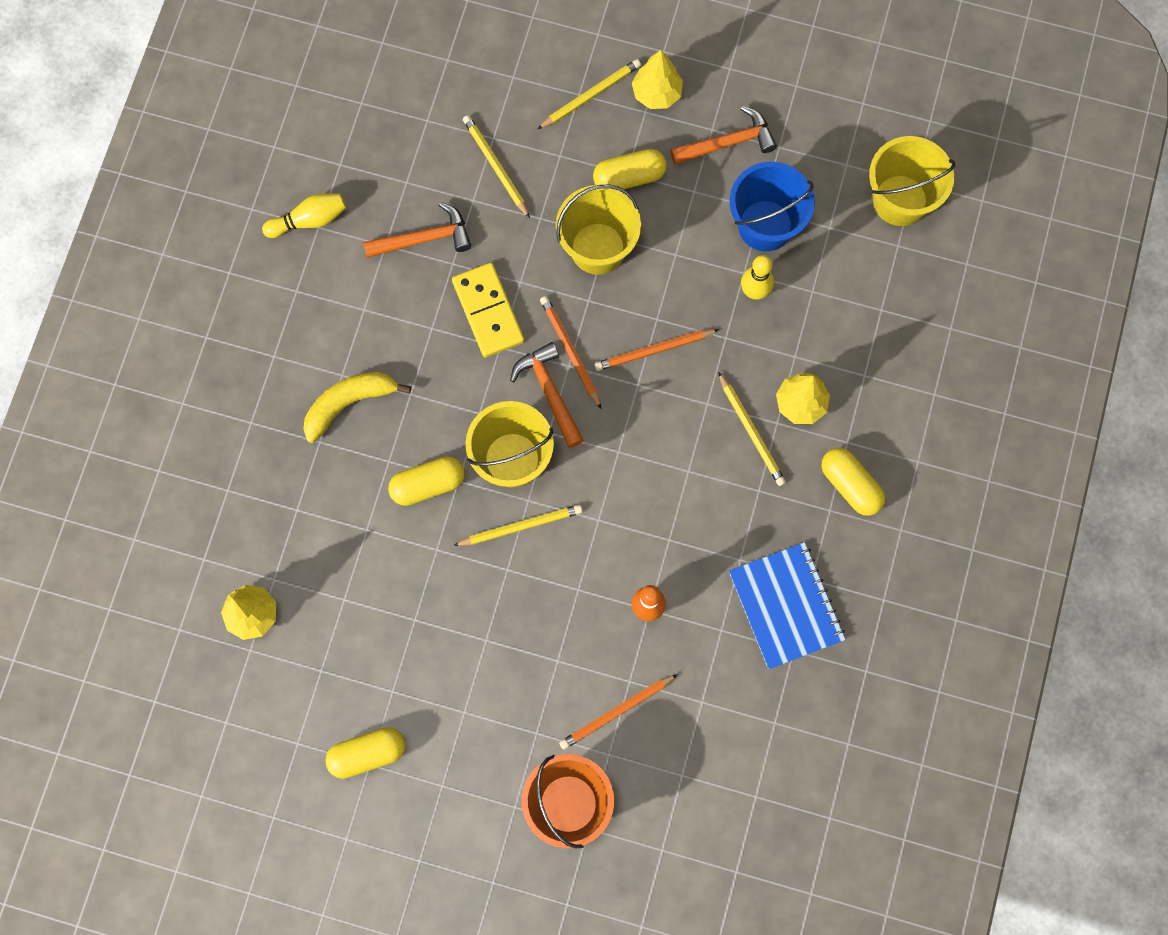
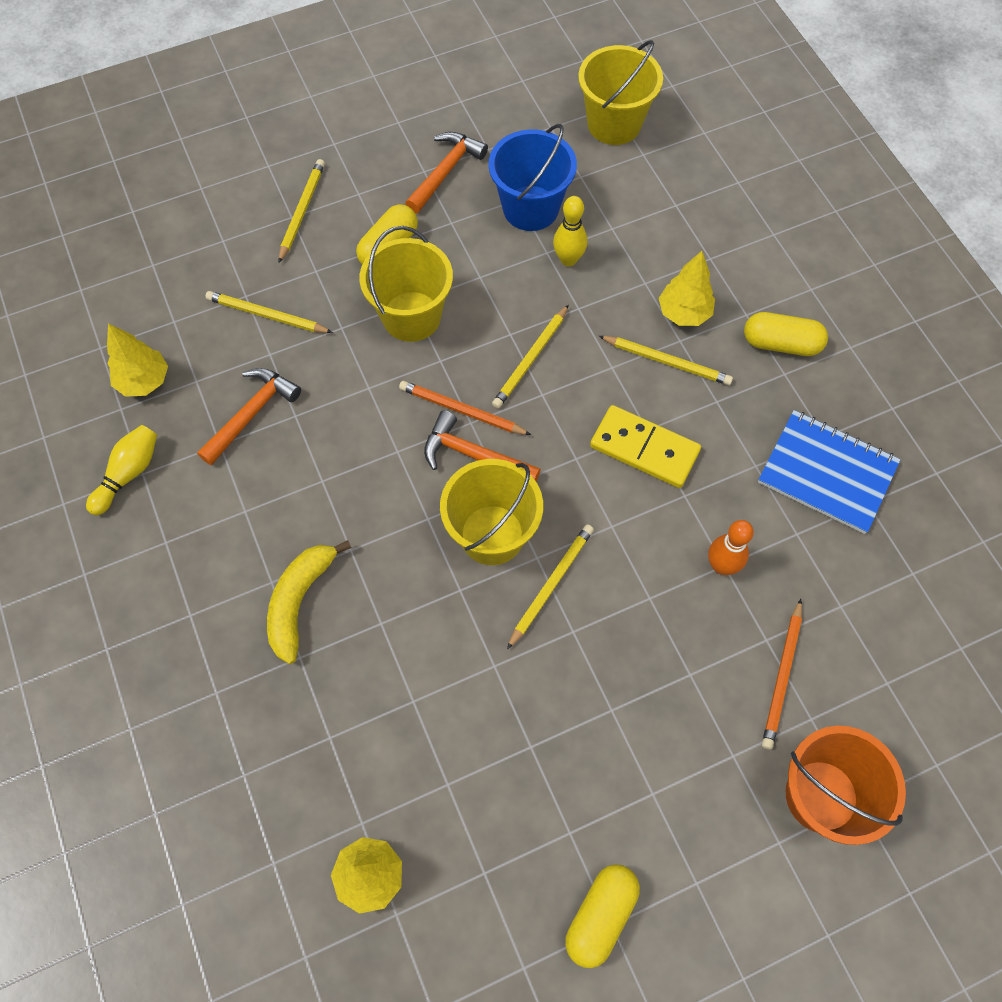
camera: 40 degrees left, 10 degrees down
yellow capsule [388,456,465,506] -> none
yellow domino [452,263,524,357] -> yellow domino moved to [590,405,701,488]
orange pencil [594,329,719,371] -> yellow pencil [492,304,569,409]
yellow tree [632,50,683,109] -> yellow tree moved to [107,323,168,397]

